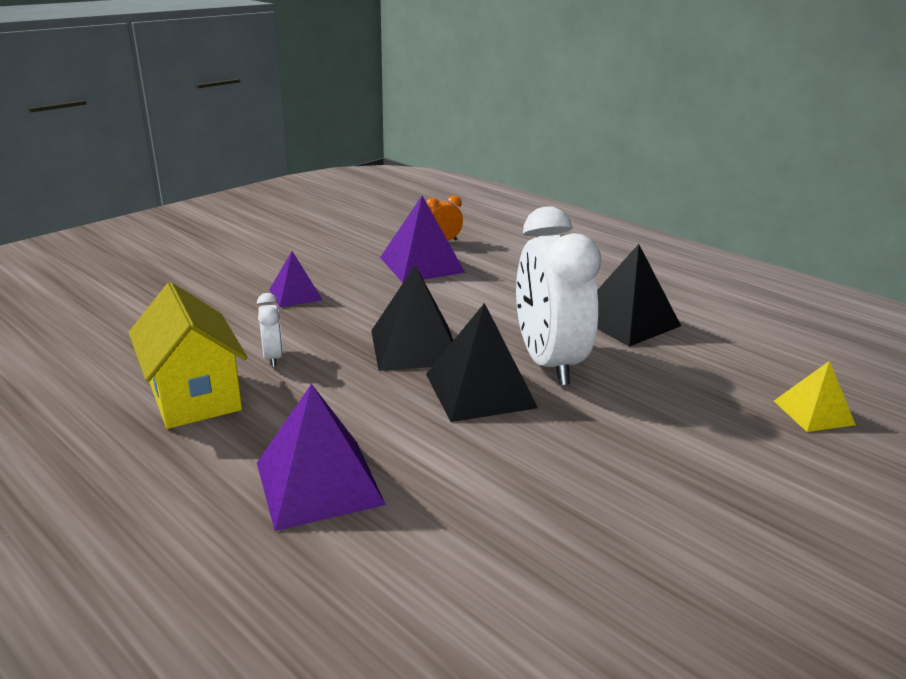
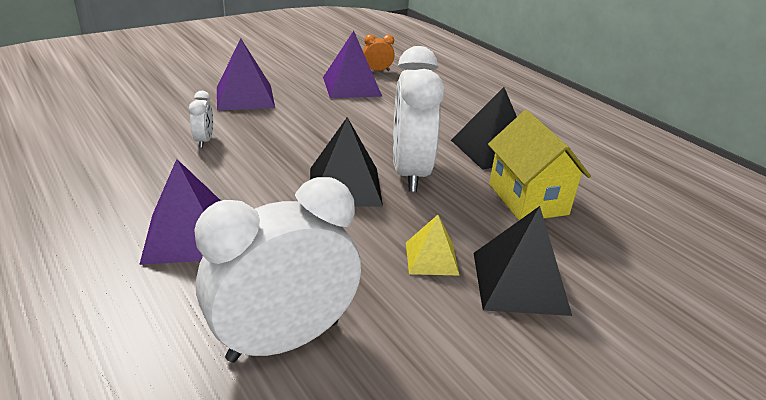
camera: 10 degrees right, 5 degrees up
yellow house [129,283,247,429] -> yellow house moved to [488,110,591,220]
purple pyramid [269,251,323,308] -> purple pyramid [217,38,275,111], size x1.66
black pyramid [371,265,453,371] -> black pyramid moved to [474,206,572,316]
yellow pyramid [774,361,856,432] -> yellow pyramid moved to [406,215,460,276]
none -> white clock [194,177,361,363]

